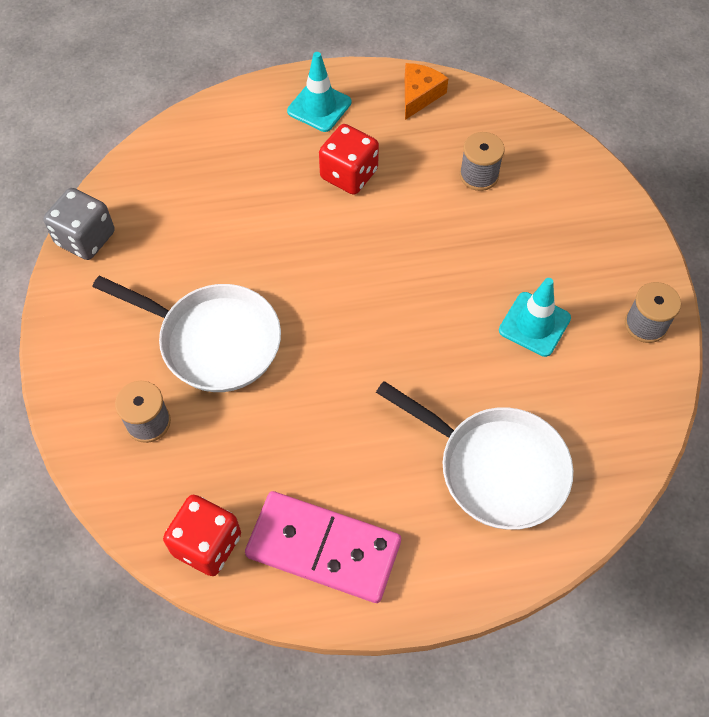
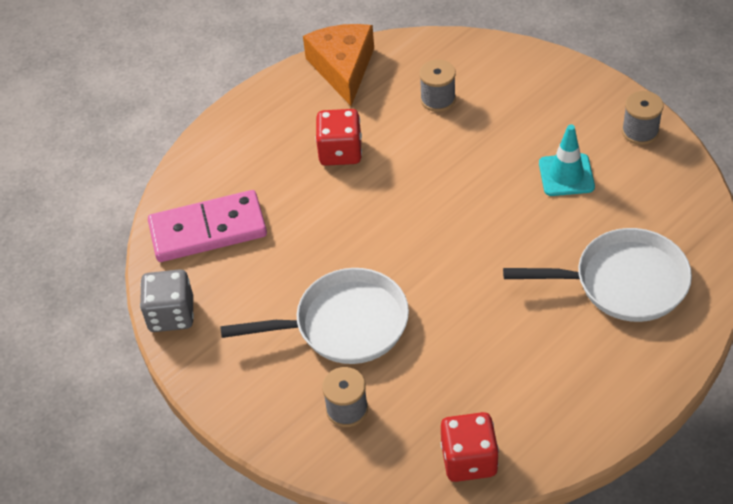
camera: 30 degrees left, 10 degrees down
pink domino [245,491,401,603] -> pink domino moved to [148,190,267,262]
turquoise traffic cone [287,52,352,132] -> none
orange cheese [405,63,448,120] -> orange cheese [303,24,374,106], size x1.65

